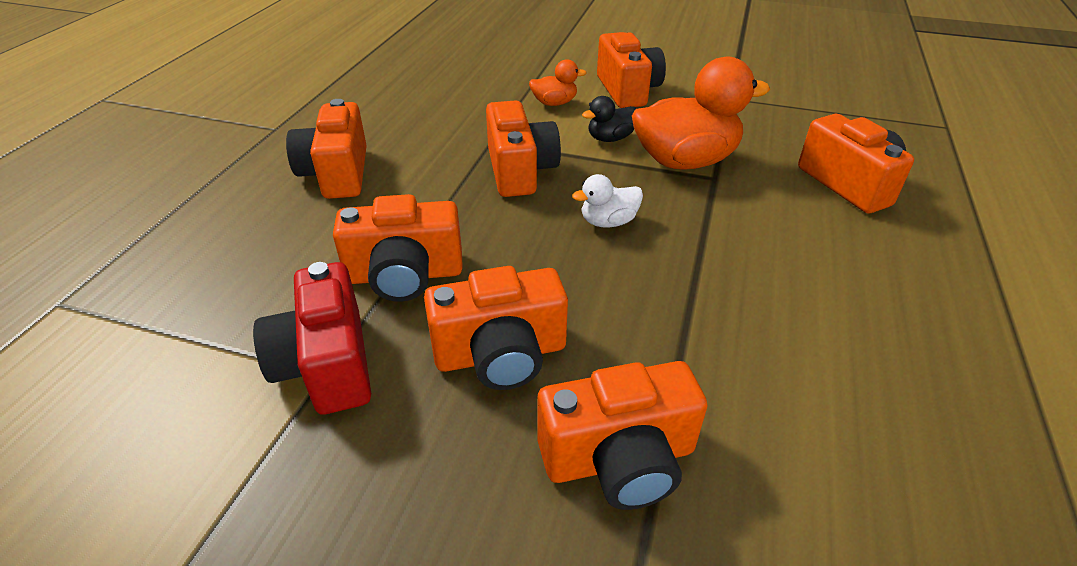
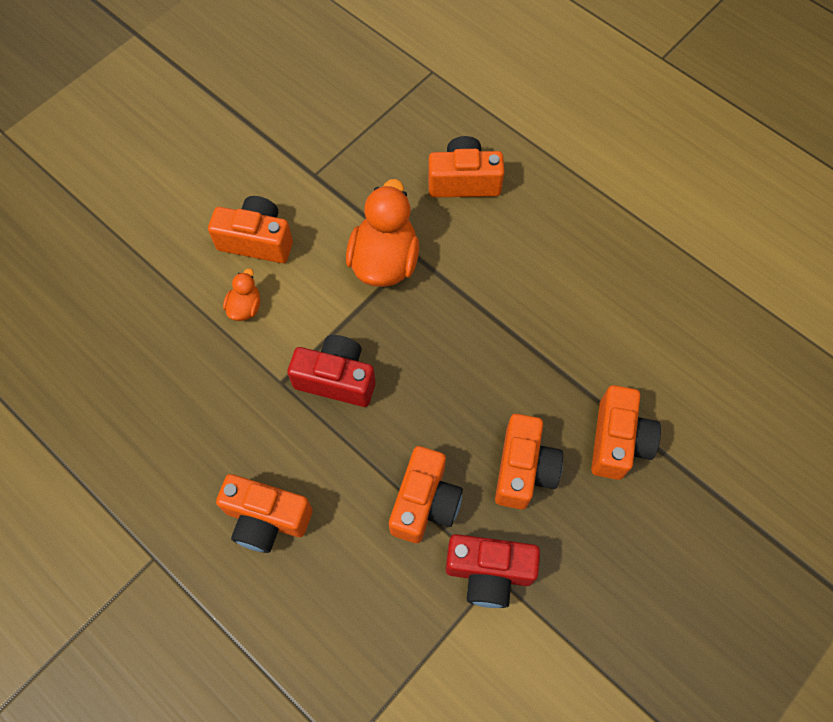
camera: 65 degrees left, 25 degrees up
orange camera [486,100,561,197] -> red camera [287,335,375,407]
white duck [572,174,643,227] -> none
black duck [582,96,636,142] -> none

